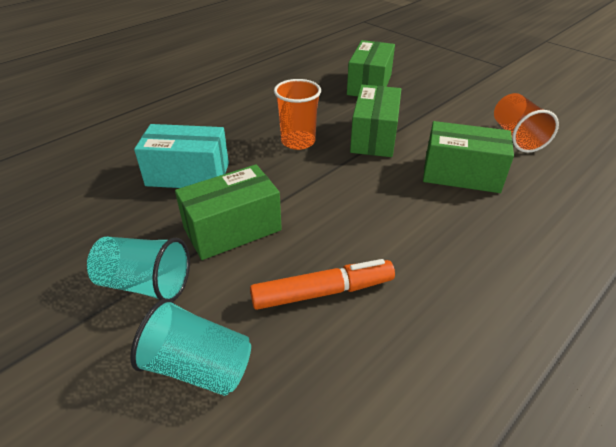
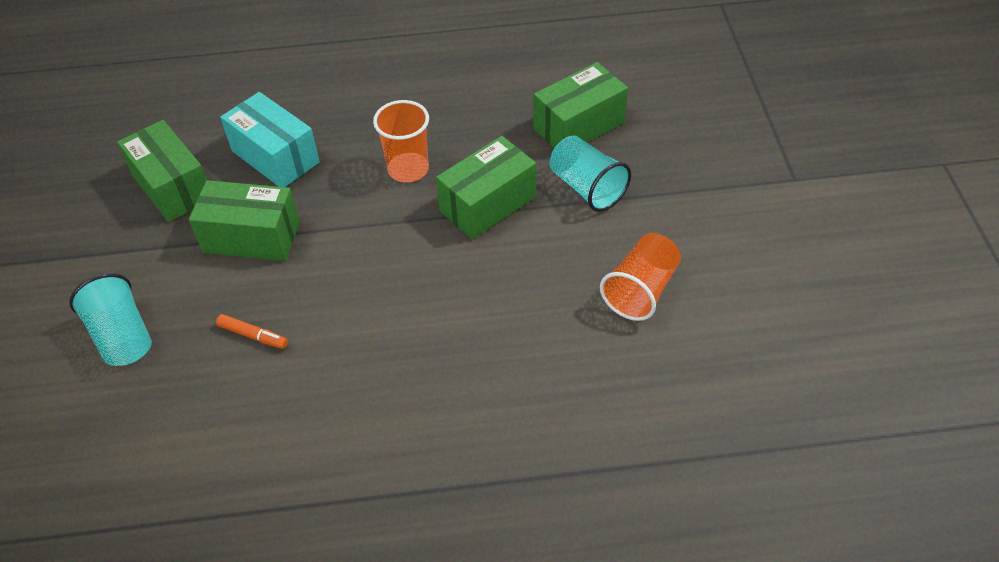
camera: 40 degrees right, 10 degrees up
turquoise cup [87,237,190,301] -> turquoise cup moved to [550,136,631,212]
orange marker [250,259,395,310] -> orange marker [216,314,288,349], size x0.56
green box [423,121,514,193] -> green box moved to [117,120,207,222]

